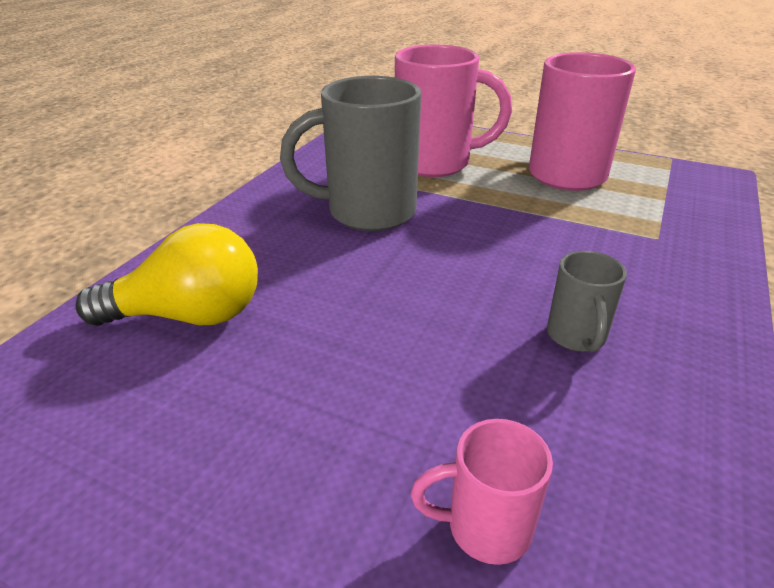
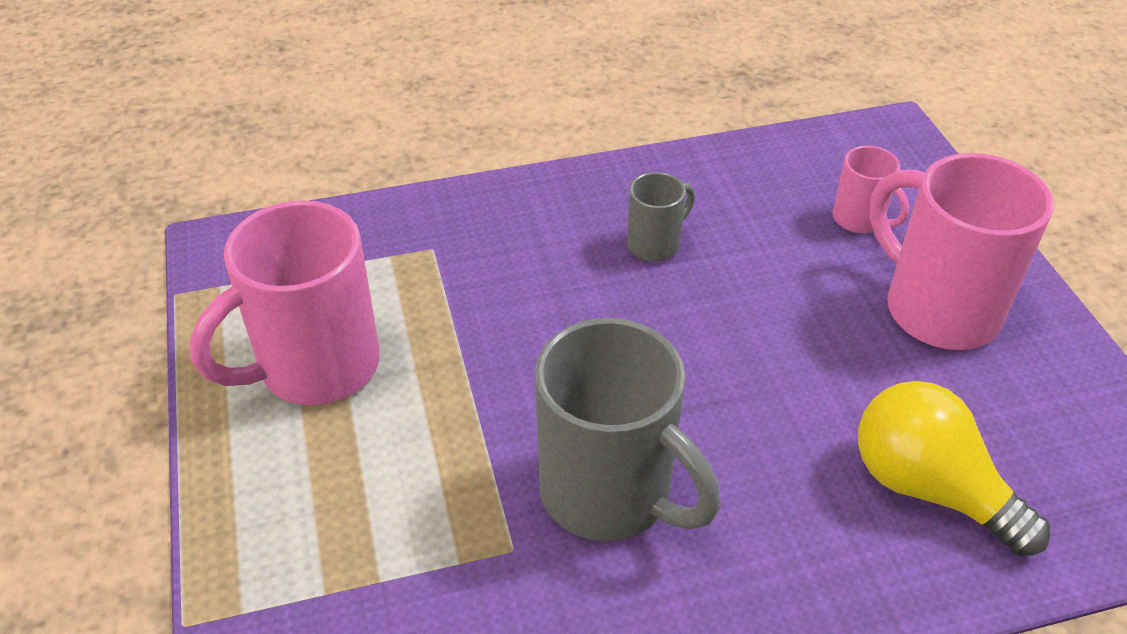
camera: 130 degrees left, 10 degrees up
pink mug [395,44,512,177] -> pink mug moved to [869,153,1054,350]

